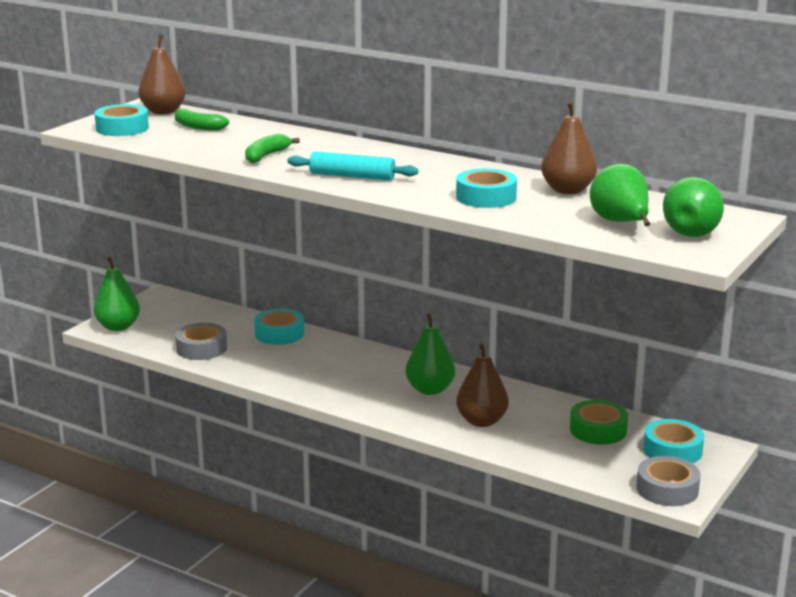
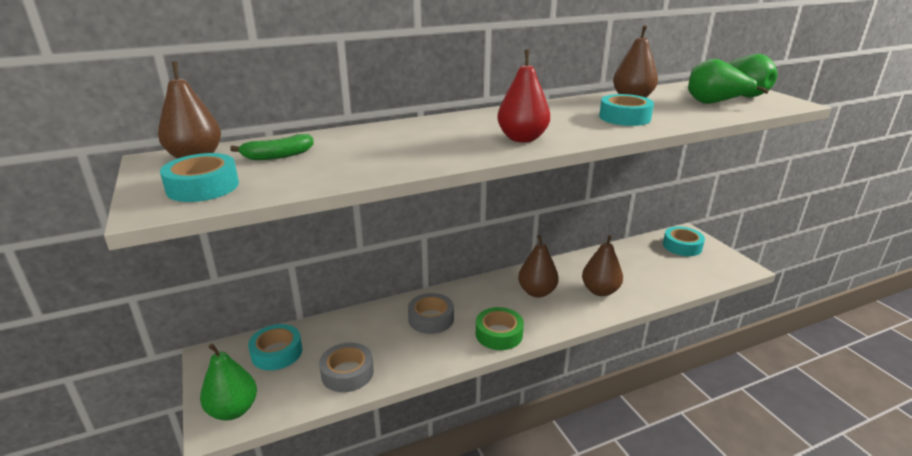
camera: 55 degrees left, 5 degrees up
green banana [245,134,300,163] -> none
turquoise tape [254,309,304,345] -> turquoise tape moved to [248,324,302,370]
turquoise rolling pin [287,151,418,181] -> red pear [497,49,550,143]
green pear [405,313,455,395] -> brown pear [518,235,559,297]
green tape [570,400,628,445] -> green tape moved to [476,307,524,350]
grey tape [636,456,700,506] -> grey tape moved to [408,293,454,334]

